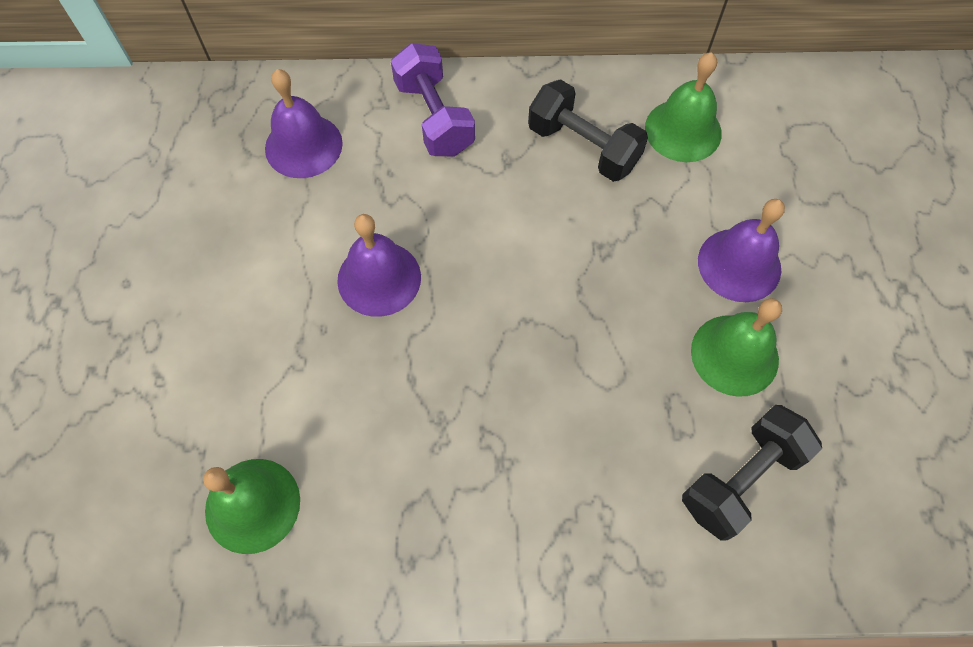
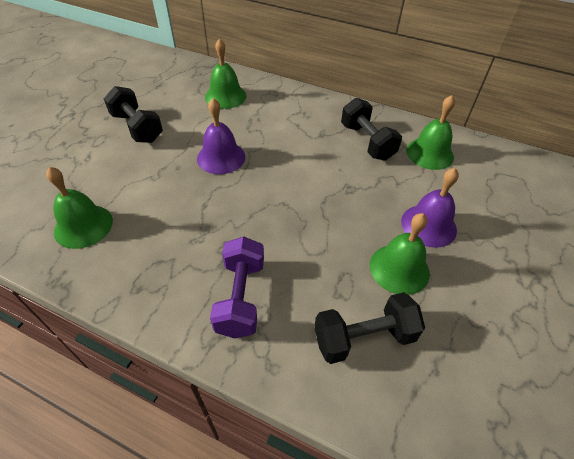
camera: 25 degrees right, 15 degrees down
purple bell [265,69,343,178] -> green bell [205,38,247,109]
purple dumbbell [391,43,475,157] -> purple dumbbell moved to [210,236,264,338]
none -> black dumbbell [104,86,163,143]

